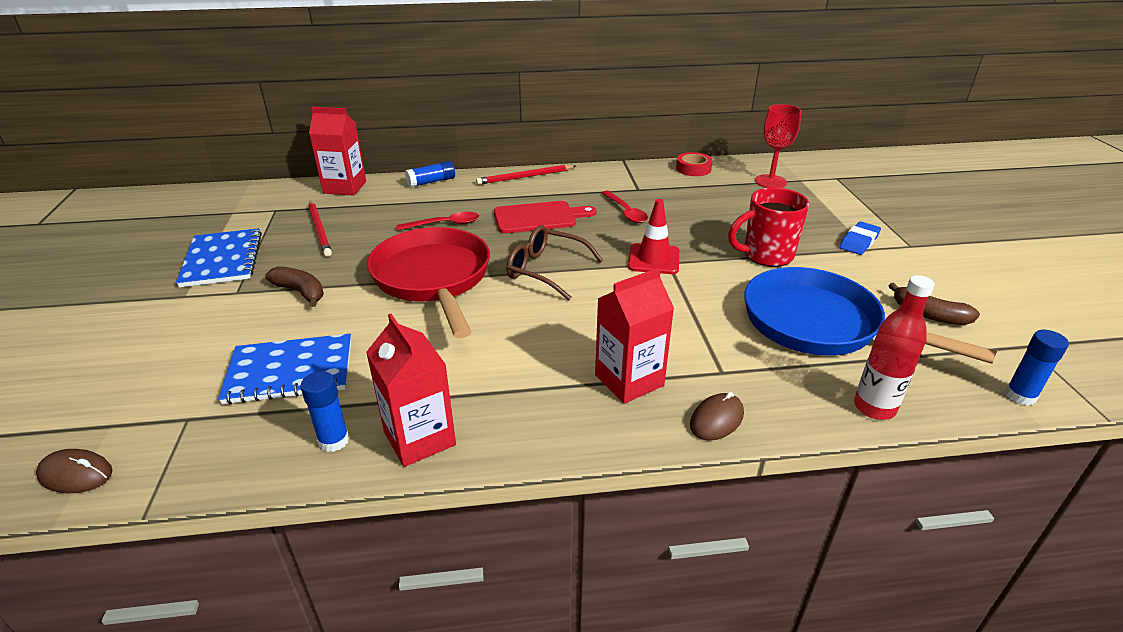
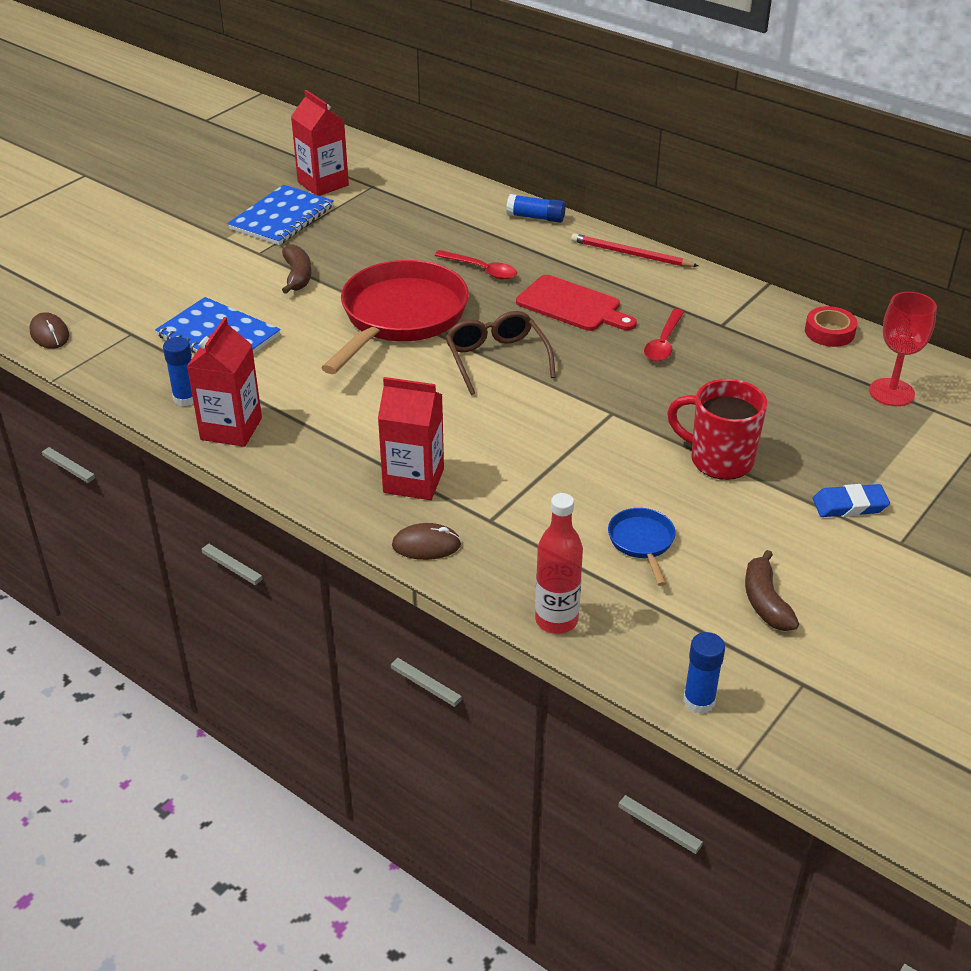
camera: 45 degrees right, 5 degrees up
red carton [309,107,366,196] -> red carton moved to [291,90,349,196]
red pencil [309,201,332,257] -> none
red traffic cone [628,199,679,274] -> none
blue pan [744,267,997,364] -> blue pan [608,508,676,586], size x0.43

